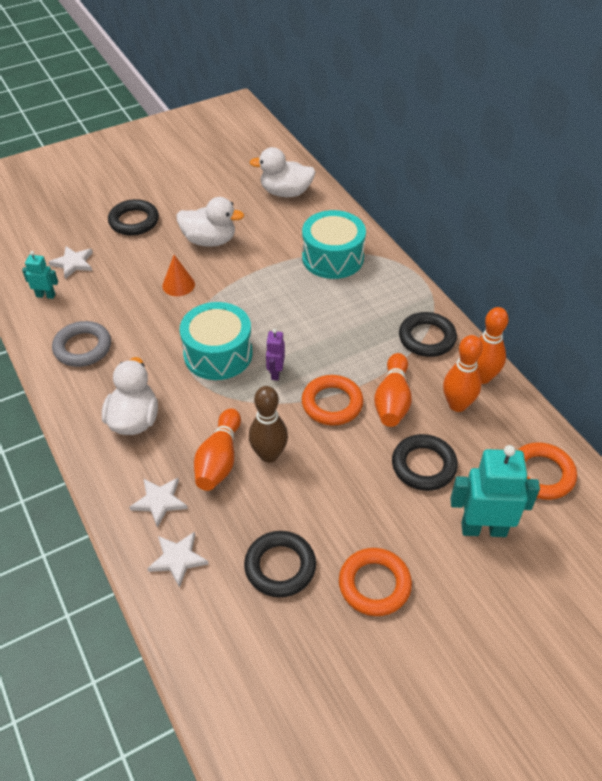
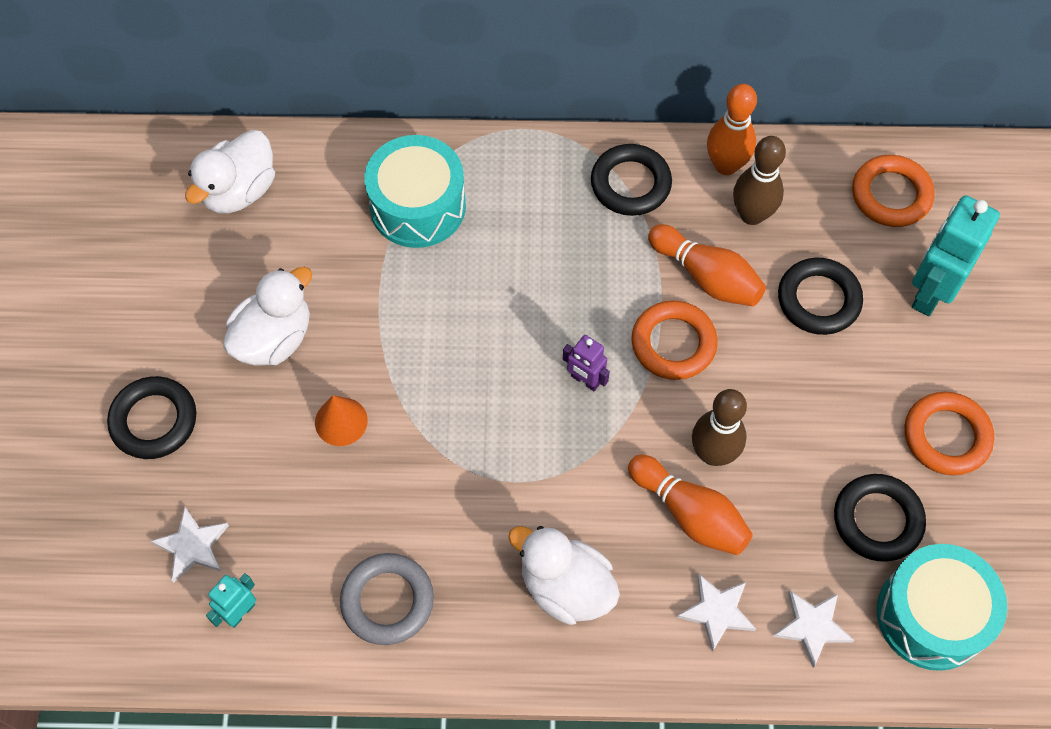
camera: 60 degrees left, 15 degrees up
turquoise drum [180,302,253,380] -> turquoise drum moved to [877,544,1007,671]
orange bowling pin [443,335,483,412] -> brown bowling pin [733,136,786,225]

